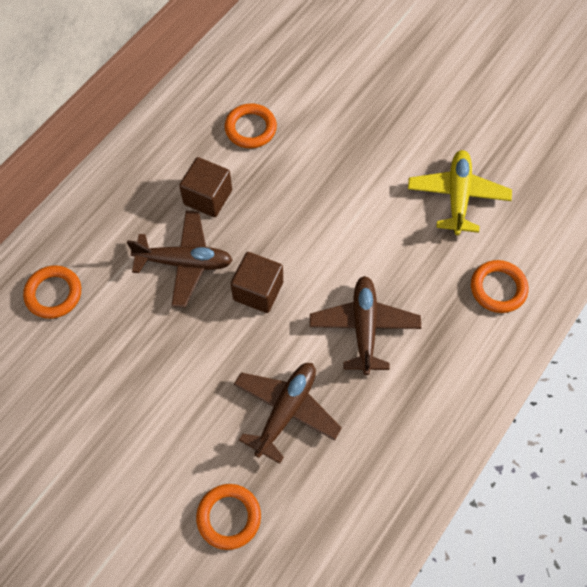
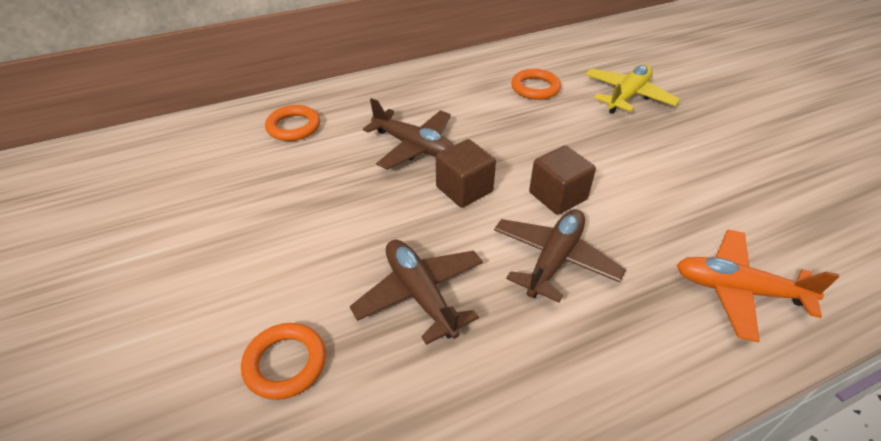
camera: 30 degrees right, 20 degrees down
brown cube [179,157,232,217] -> brown cube moved to [529,145,596,215]
brown plane [234,363,342,464] -> brown plane turned 90 degrees counterclockwise [350,240,483,345]
yellow plane [408,150,512,235] -> yellow plane moved to [585,64,680,114]
orange ring [471,260,528,313] -> orange plane [677,229,839,342]

